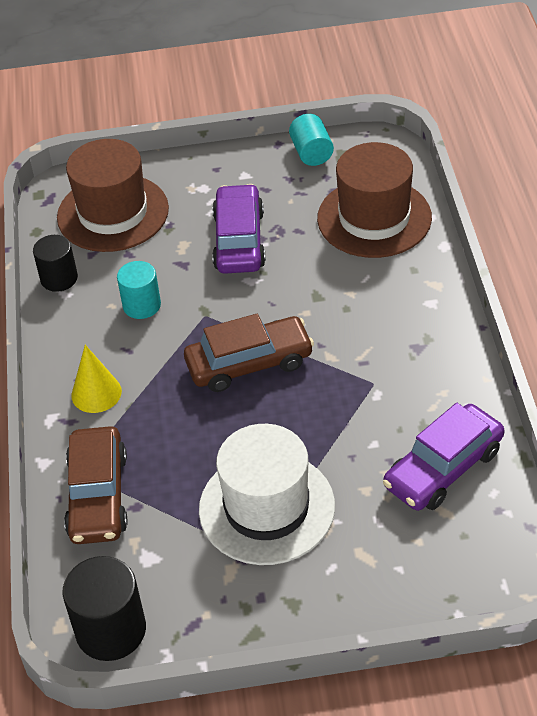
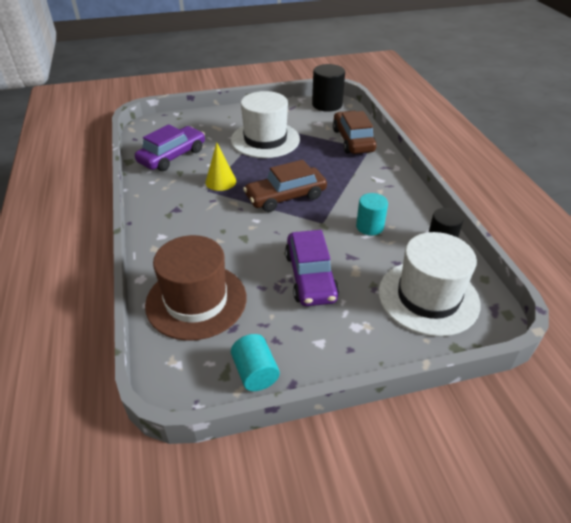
camera: 170 degrees right, 5 degrees down
brown hat [57,139,169,252] -> white hat [379,232,481,337]
yellow cone [71,345,122,413] -> yellow cone moved to [205,143,236,191]

